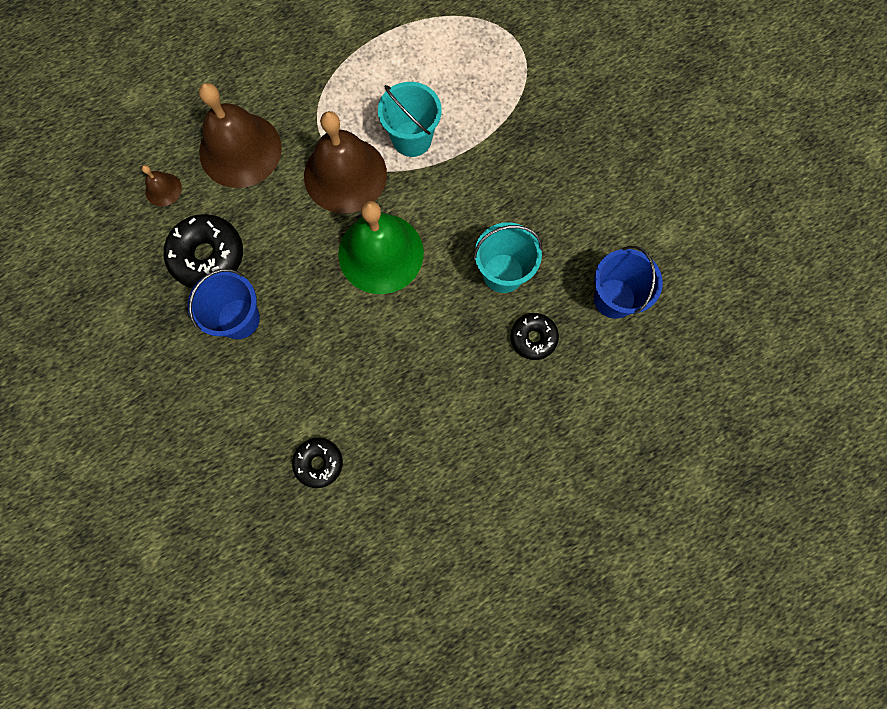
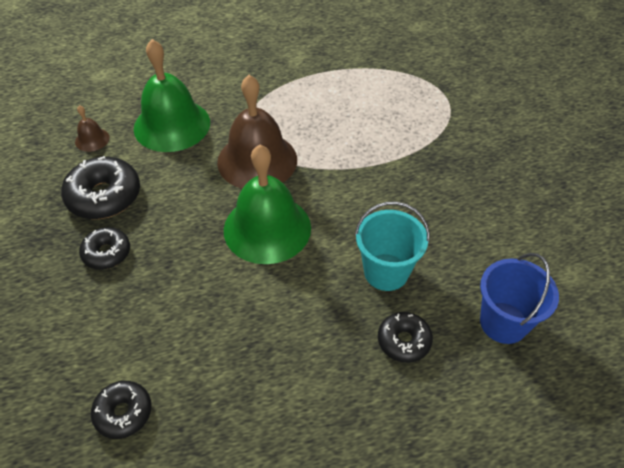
camera: 15 degrees right, 25 degrees down
blue bucket [188,269,260,339] -> black donut [79,227,130,270]
brown bell [199,83,282,188] -> green bell [134,39,210,152]
turquoise bucket [378,82,442,157] -> none

